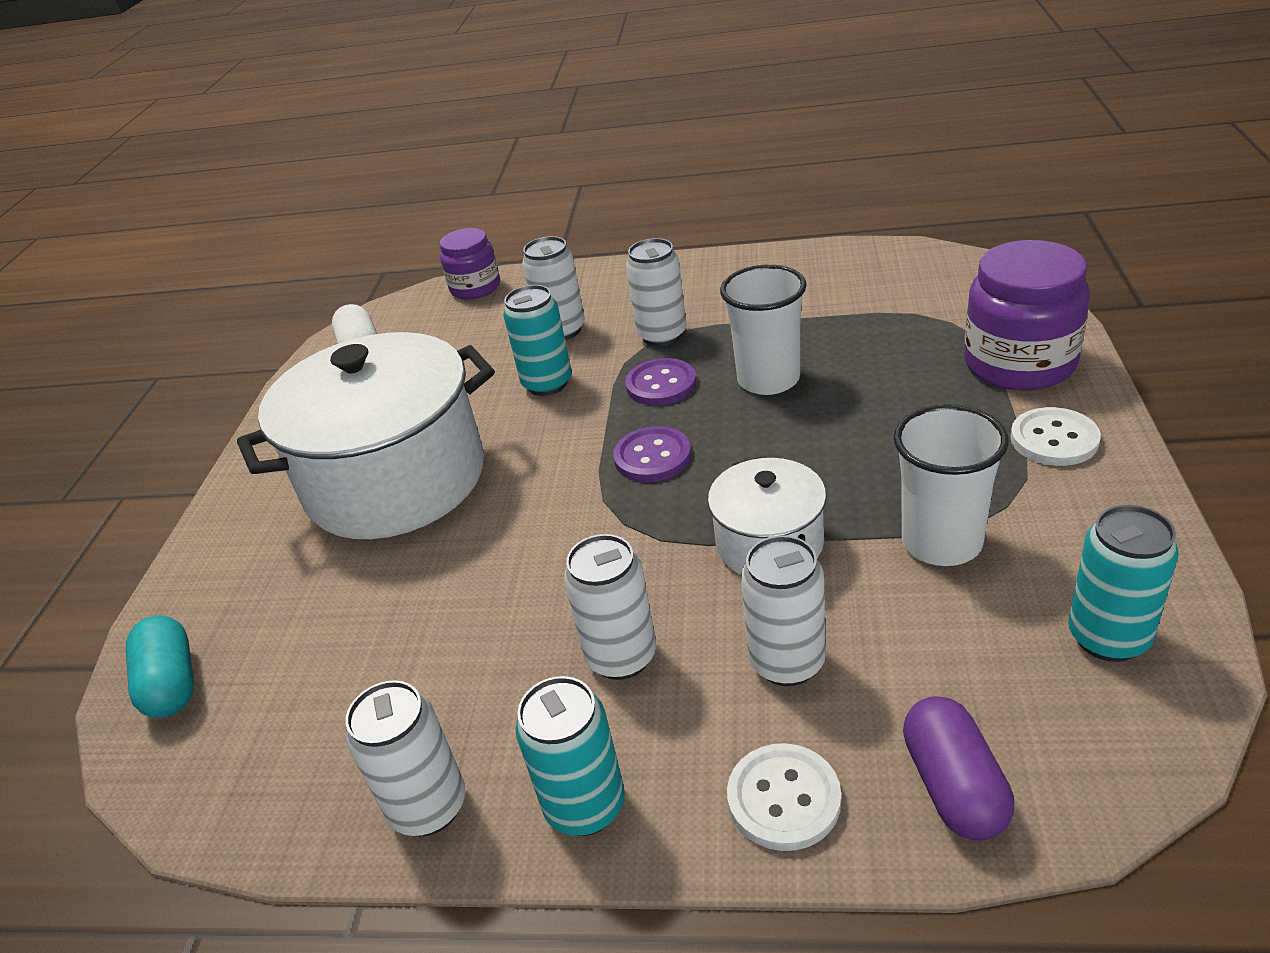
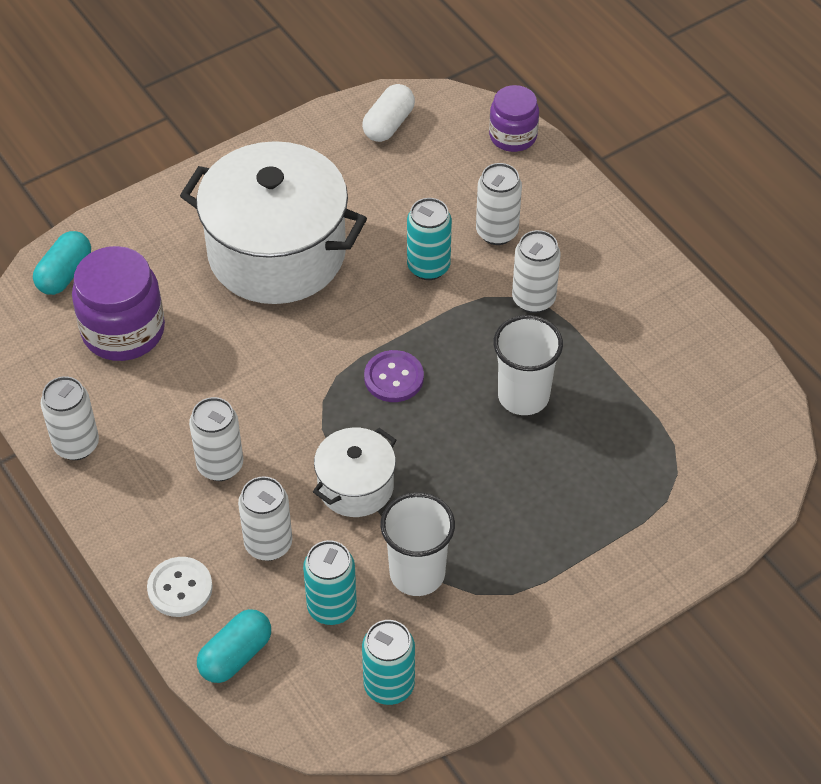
camera: 45 degrees right, 15 degrees up
turquoise can [516,676,625,836] -> turquoise can moved to [303,540,357,625]
purple button [625,358,696,406] -> none
purple capsule [903,696,1014,841] -> turquoise capsule [197,609,271,683]
purple jar [964,240,1090,391] -> purple jar moved to [72,246,165,361]
white button [1011,407,1101,466] -> none

